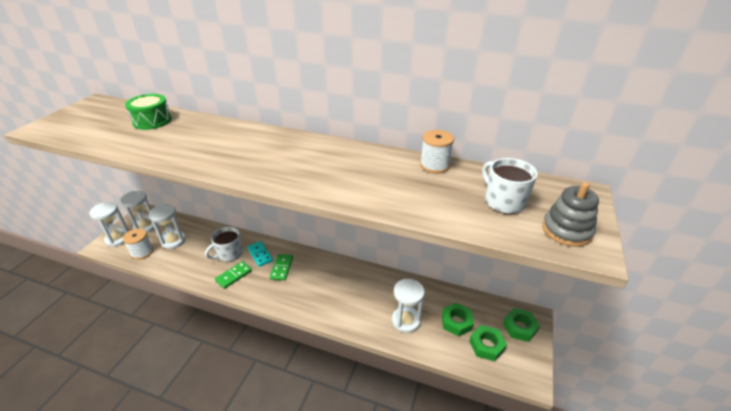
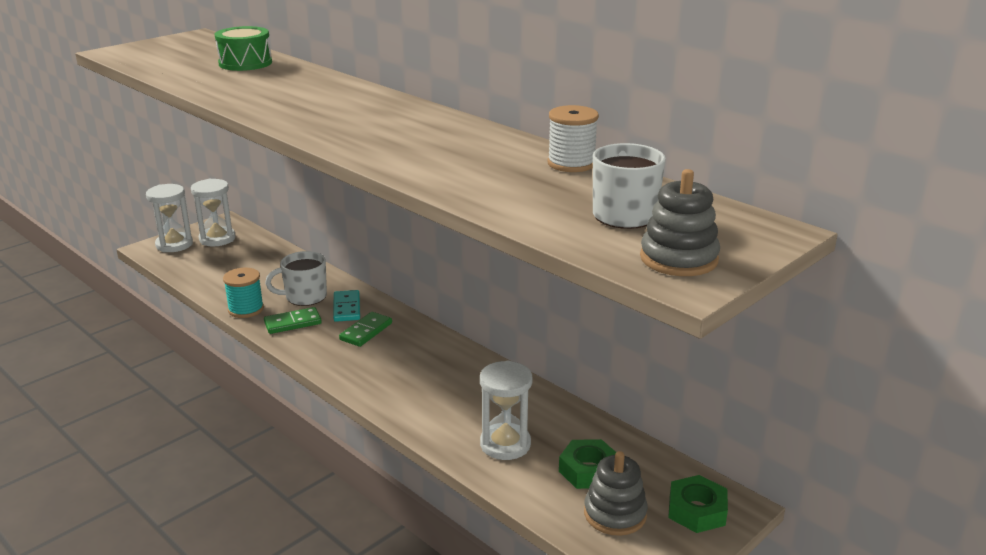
camera: 25 degrees right, 10 degrees down
white spool [123,229,154,260] -> none
white hourglass [149,204,186,249] -> none
green nut [469,325,507,361] -> grey stacking toy [584,451,648,536]
none -> turquoise spool [223,268,264,318]

